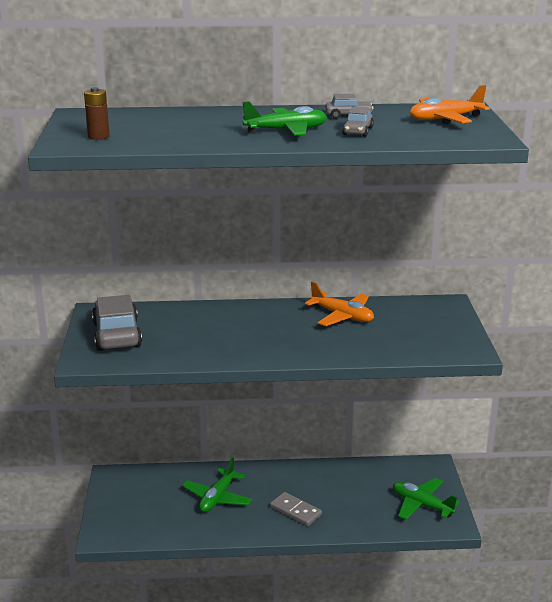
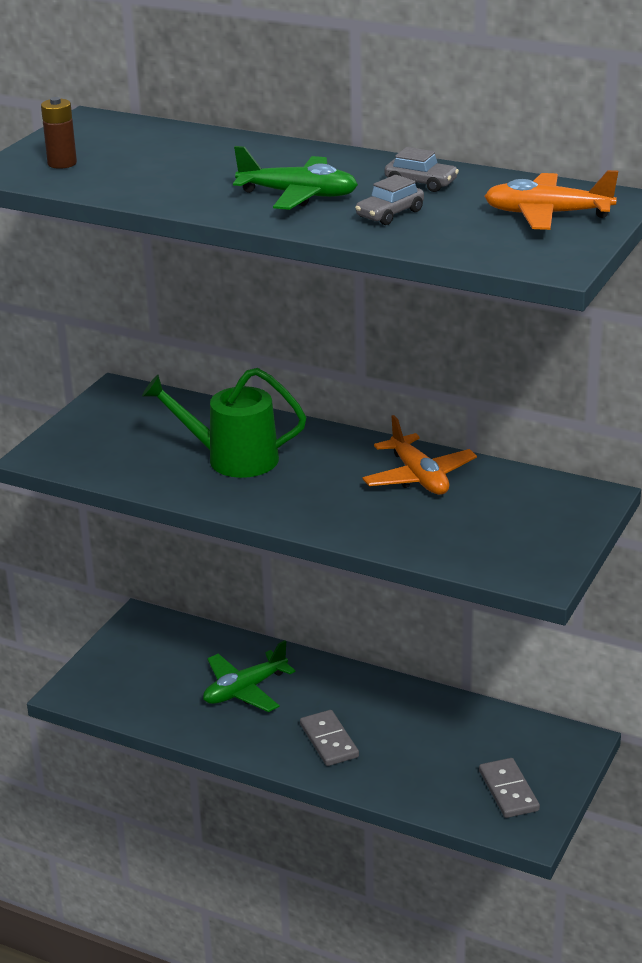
camera: 30 degrees right, 5 degrees up
grey car [92,295,142,351] -> none
green plane [393,478,460,520] -> grey domino [479,758,540,818]
none -> green watering can [142,368,306,478]

